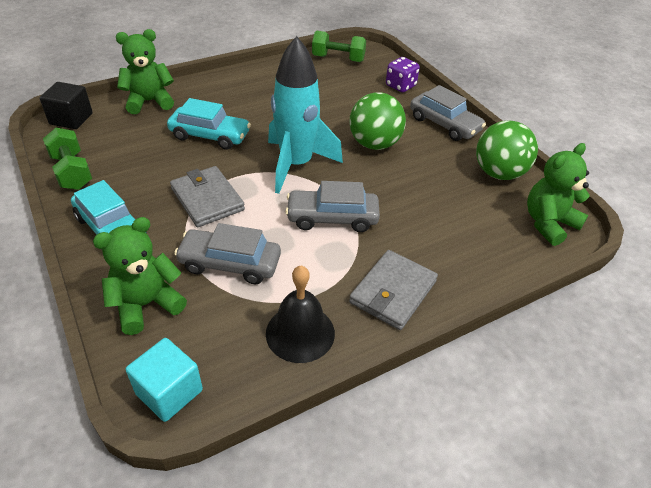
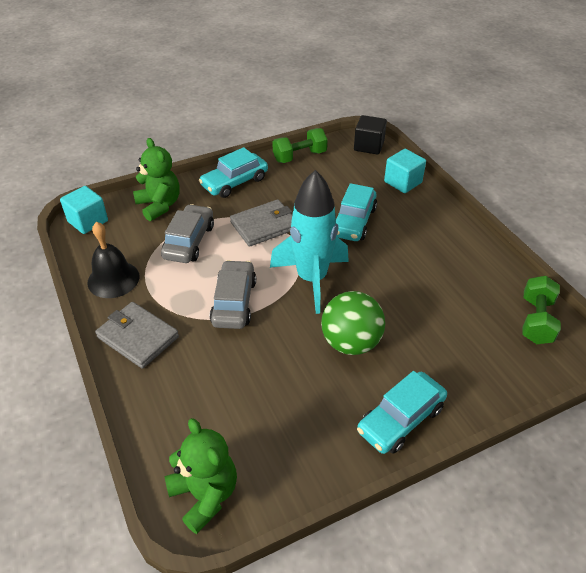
camera: 95 degrees right, 0 degrees up
green teddy bear [116,29,174,114] -> turquoise cube [384,149,426,193]
purple dice [386,57,420,92] -> none
grey car [410,85,486,141] -> turquoise car [357,371,447,454]
green ball [476,120,538,180] -> none

